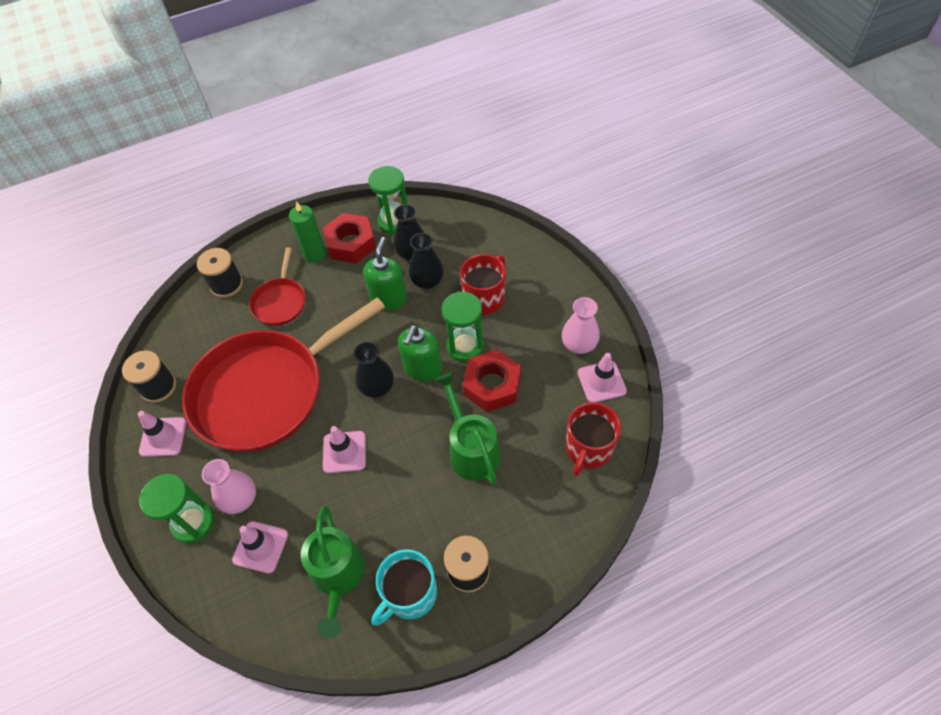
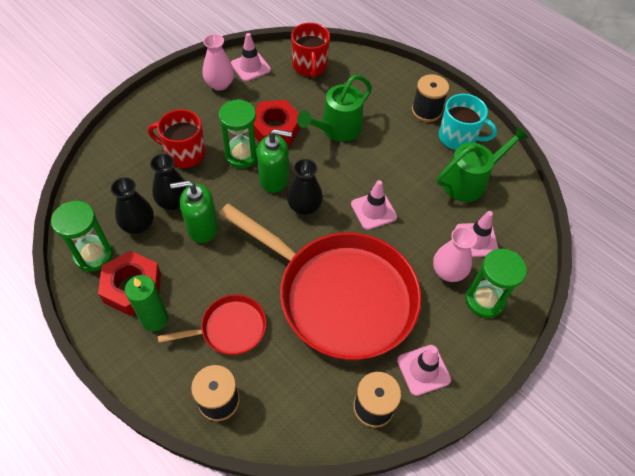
camera: 115 degrees left, 0 degrees up
red mug [566,402,621,476] -> red mug turned 75 degrees clockwise [291,23,330,78]

